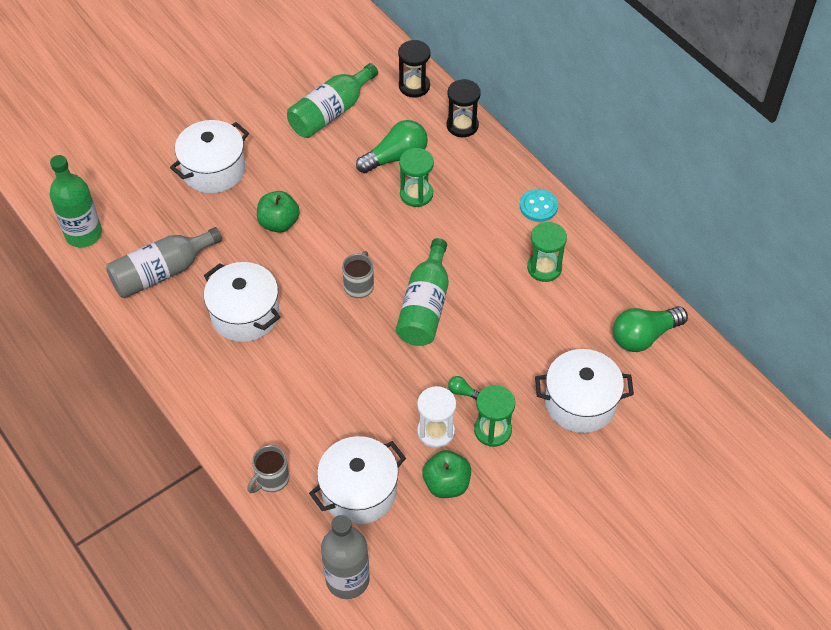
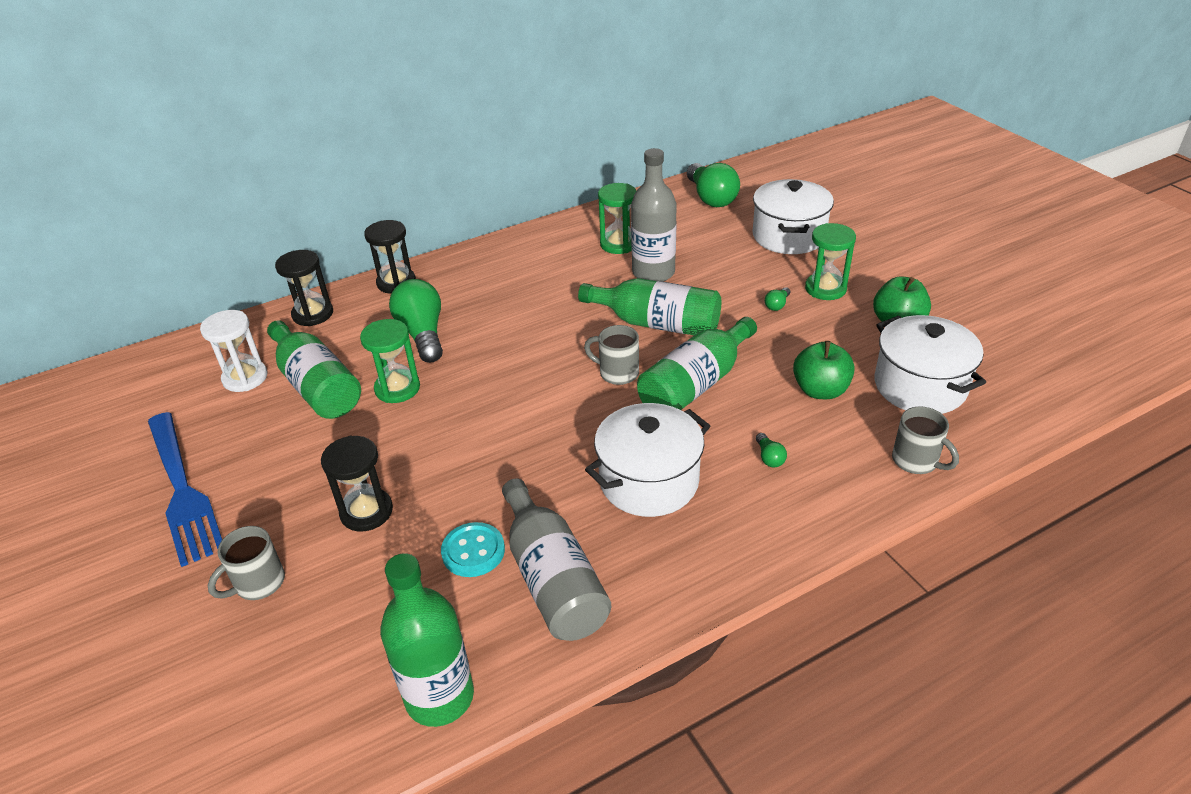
camera: 80 degrees left, 15 degrees down
white pot [170,120,249,194] -> black hourglass [321,436,393,532]
green apple [257,191,300,233] -> green apple moved to [793,341,855,399]
grey bottle [321,515,370,599] -> grey bottle moved to [631,148,677,282]
green hourglass [399,148,434,207] -> green hourglass moved to [360,319,420,403]
white hourglass [417,386,456,448] -> white hourglass moved to [200,310,267,392]
turquoise button [520,189,558,222] -> turquoise button moved to [441,522,505,577]
none -> blue fork [148,412,222,567]
none -> grey mug [207,526,285,600]
none -> green bottle [637,317,757,410]
none -> green light bulb [756,433,787,467]

